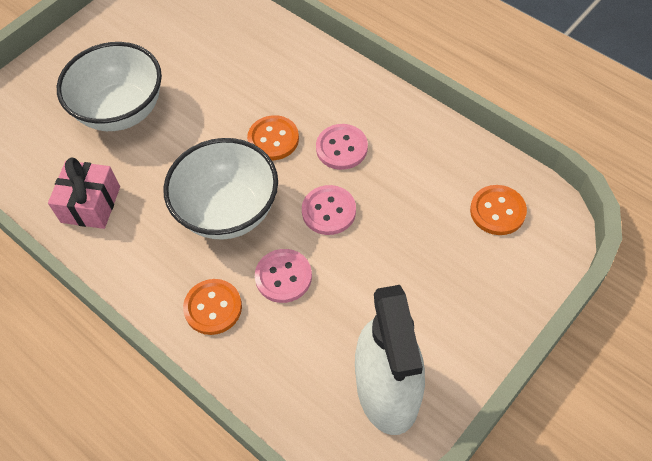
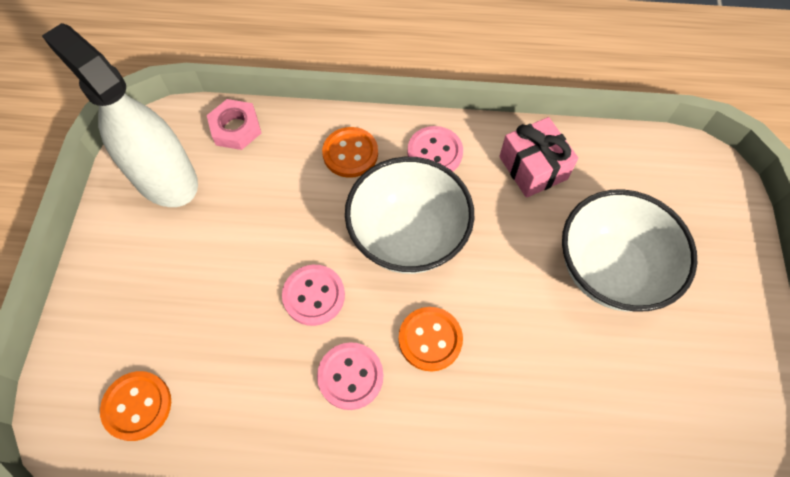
camera: 140 degrees right, 5 degrees up
pink button [255,249,312,303] -> pink button moved to [407,126,463,171]
none -> pink nut [207,99,261,150]

